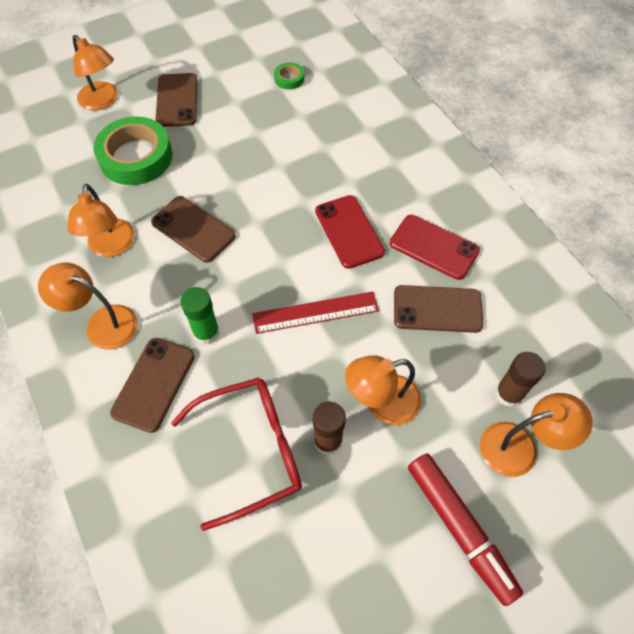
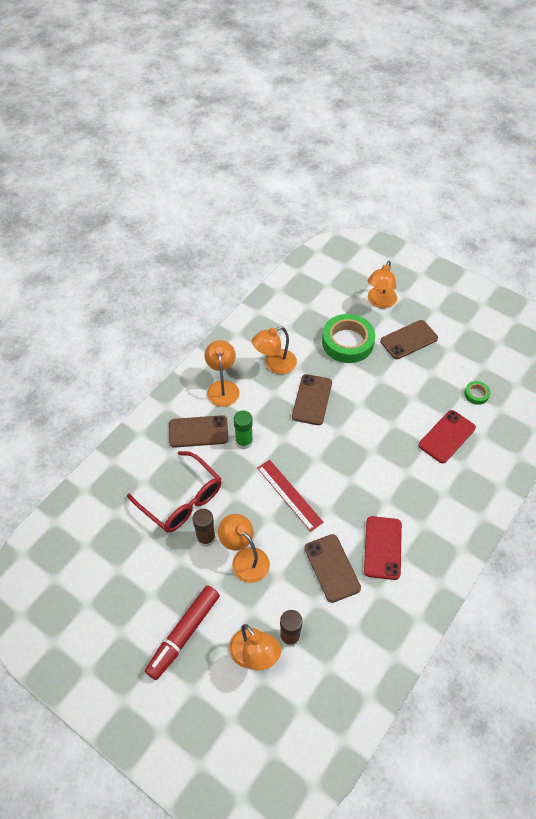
camera: 65 degrees right, 5 degrees down
red phone [315,195,385,269] -> red phone moved to [419,410,476,463]

